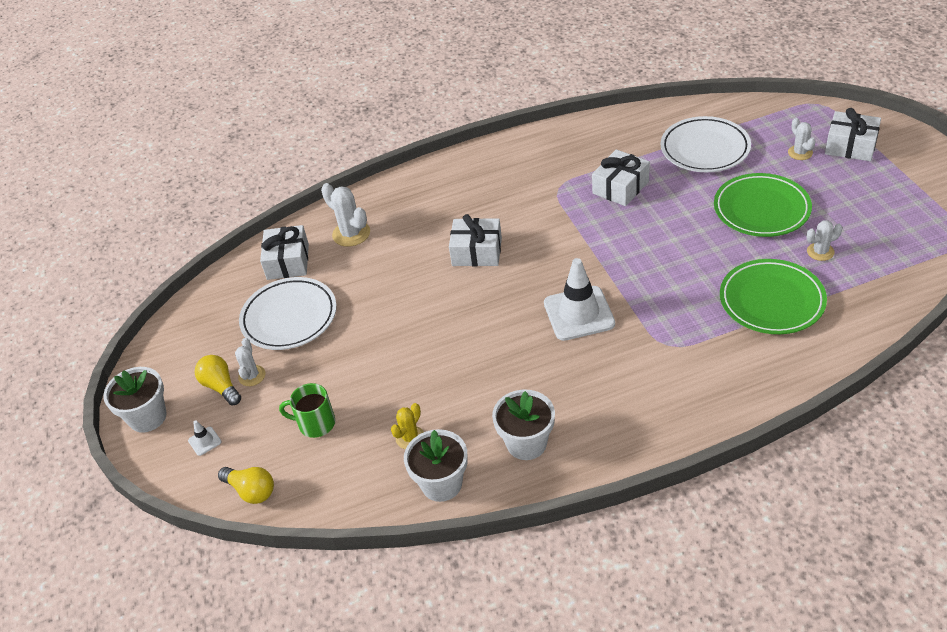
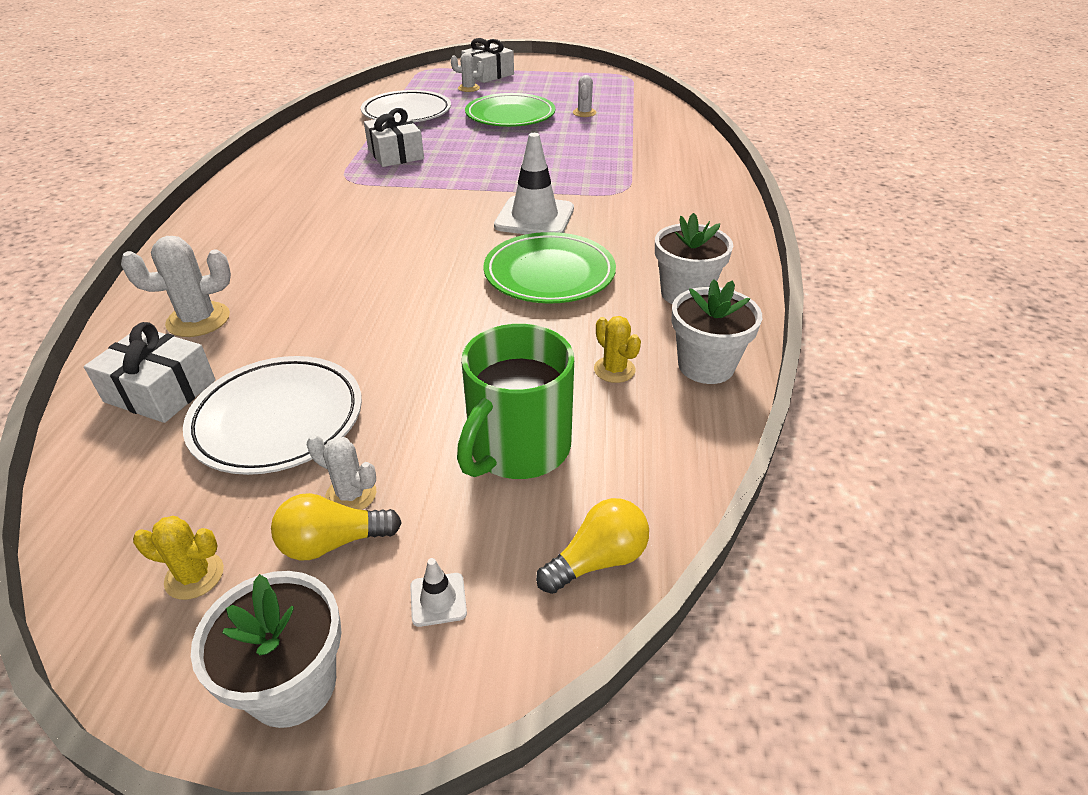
camera: 70 degrees left, 5 degrees down
green mug [279,383,335,438] -> green mug [457,324,574,479], size x1.67
white gift [449,214,502,266] -> none
green plate [720,259,827,334] -> green plate moved to [483,232,616,303]
none -> yellow cactus [133,516,224,600]

